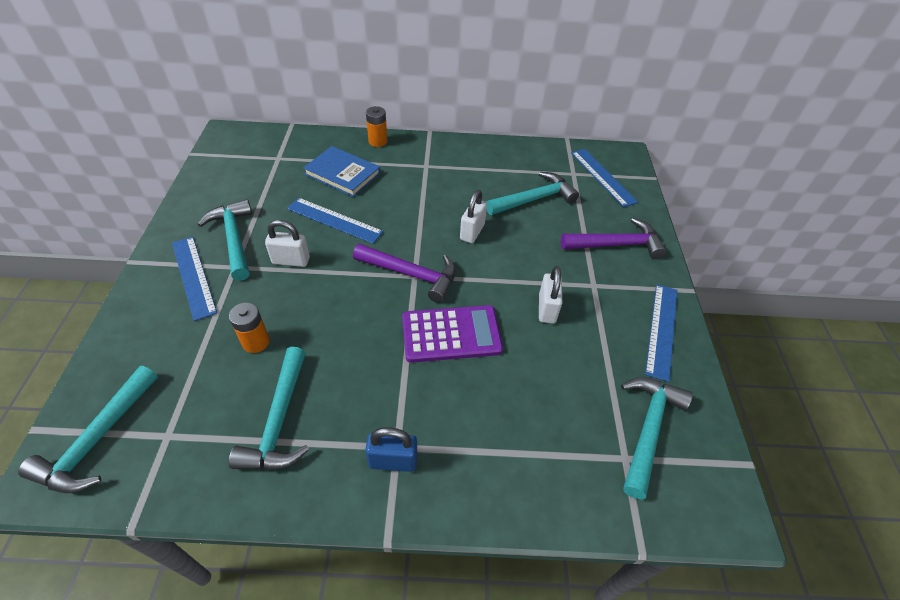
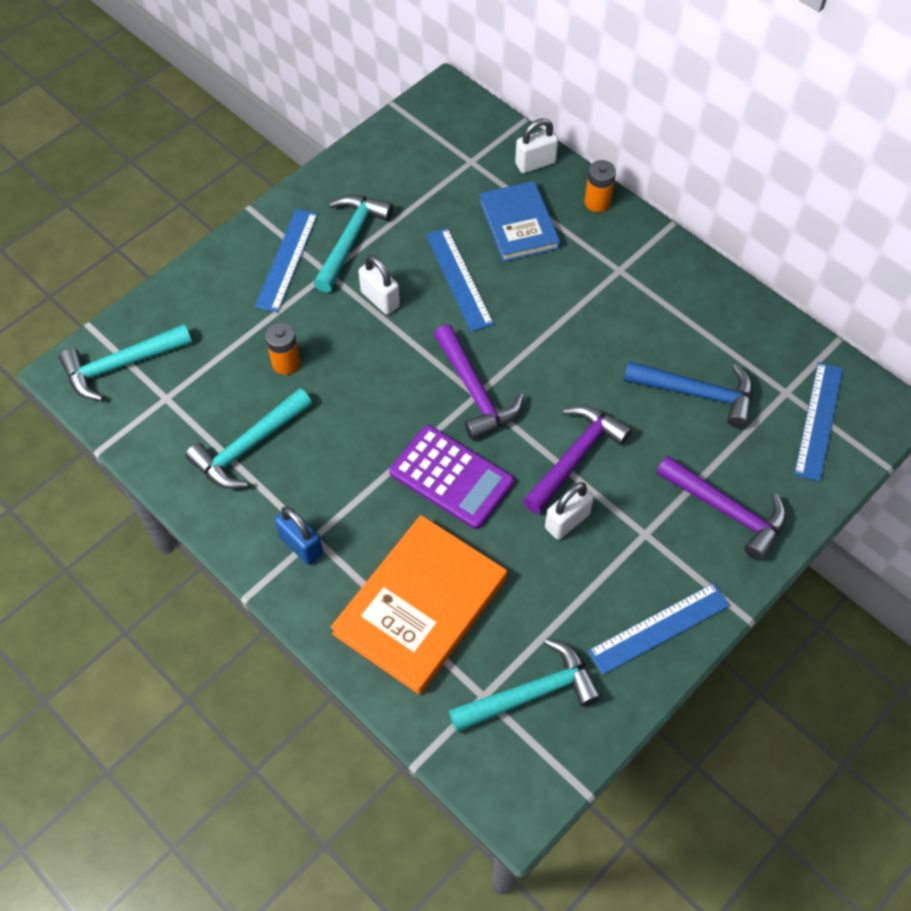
camera: 45 degrees right, 10 degrees up
white padlock [460,190,487,243] -> white padlock moved to [515,118,558,173]
turquoise hammer [486,172,579,215] -> blue hammer [624,361,753,428]
none -> orange book [331,515,507,695]
none -> purple hammer [523,405,632,514]

